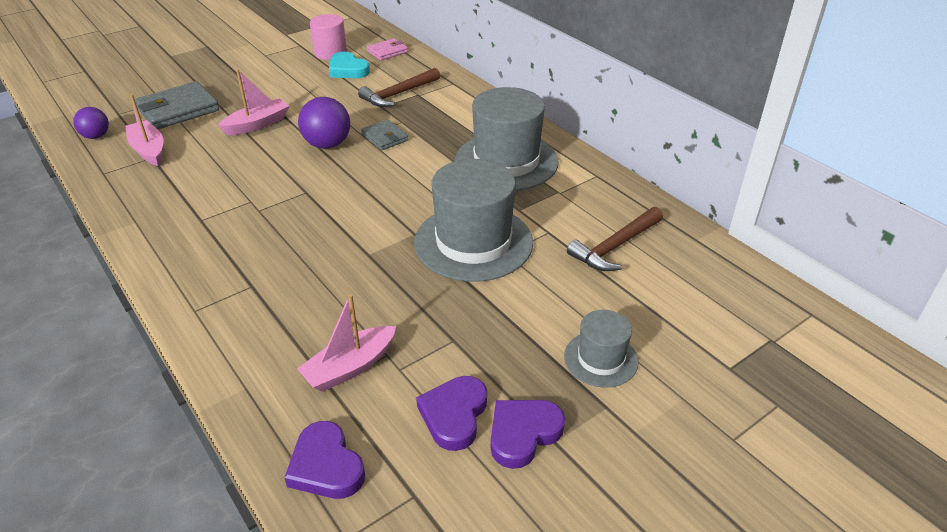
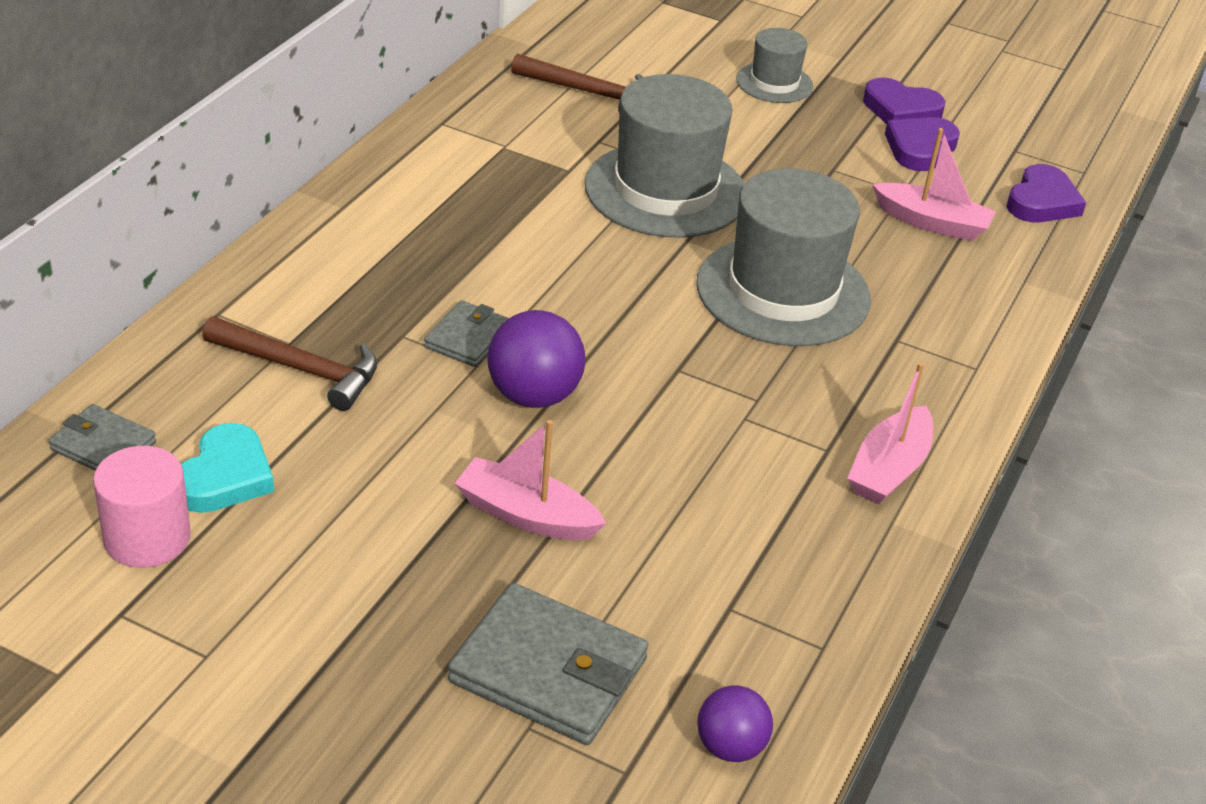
camera: 120 degrees left, 0 degrees up
pink boat [125,94,163,166] -> pink boat moved to [847,363,933,504]
pink wallet [367,38,408,60] -> grey wallet [49,404,156,471]
purple heart [416,376,487,451] -> purple heart turned 135 degrees clockwise [885,117,960,171]
grey hat [455,87,559,191] -> grey hat moved to [696,169,871,346]

